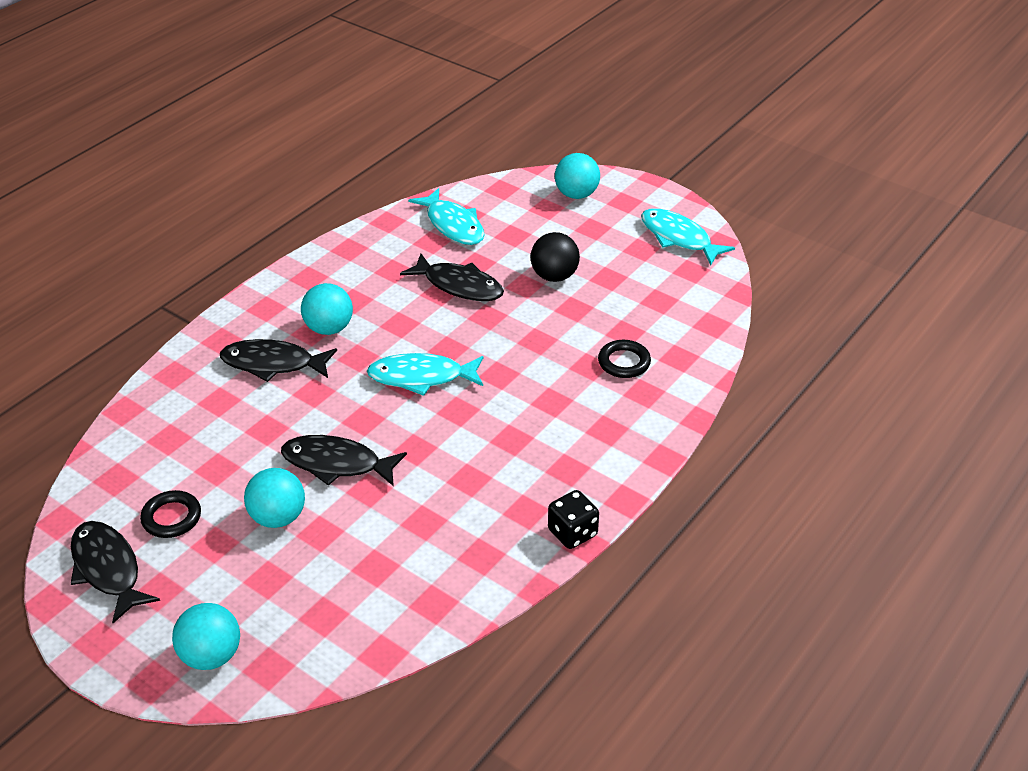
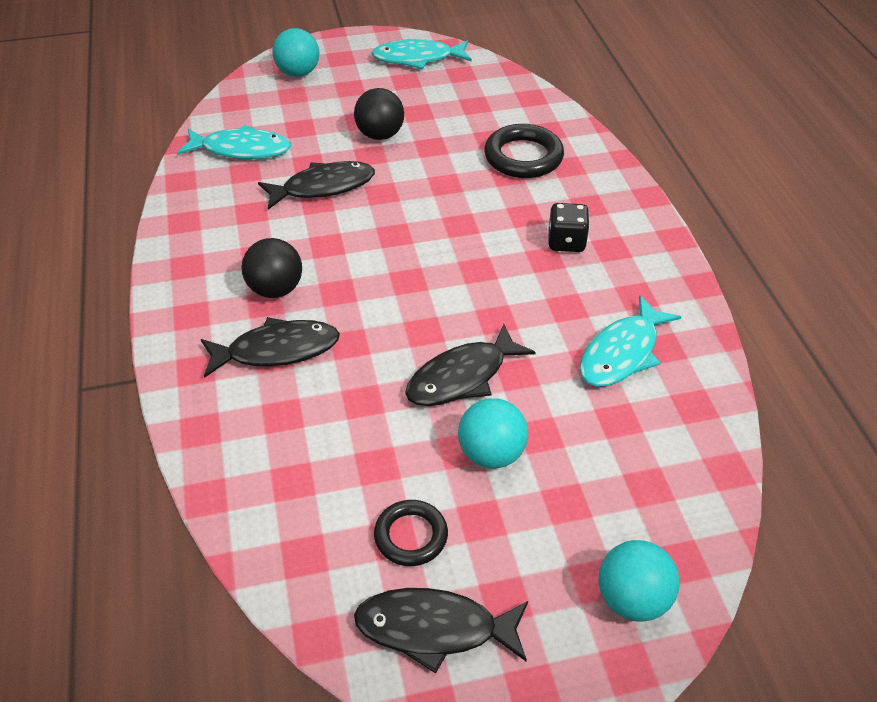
camera: 50 degrees left, 5 degrees up
black fish [220,339,337,382] -> black fish turned 150 degrees counterclockwise [201,317,340,378]
turquoise ball [301,283,353,335] -> black ball [241,238,302,298]
turquoise fish [367,353,483,396] -> turquoise fish moved to [579,296,681,387]
black dice [548,490,599,549] -> black dice moved to [548,203,590,252]
black ring [598,340,651,378] -> black ring [484,124,564,178], size x1.55

